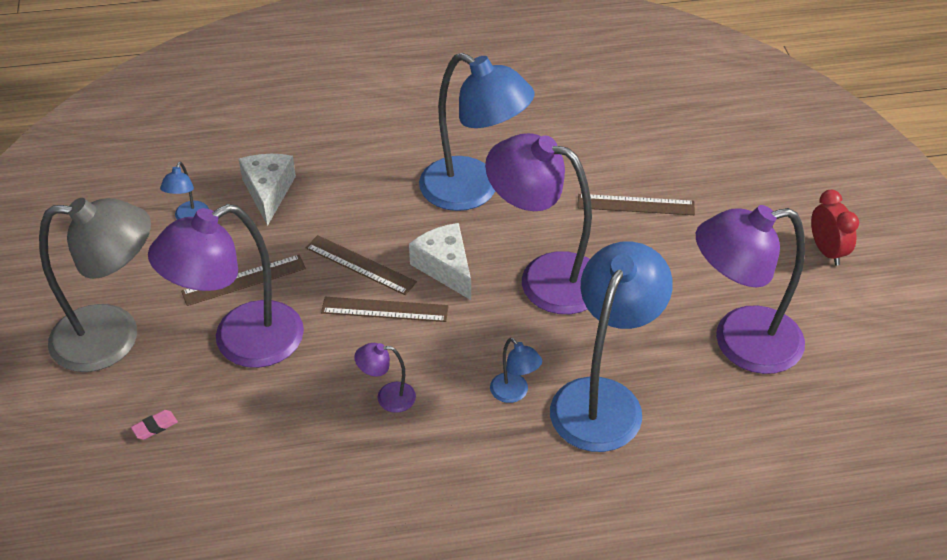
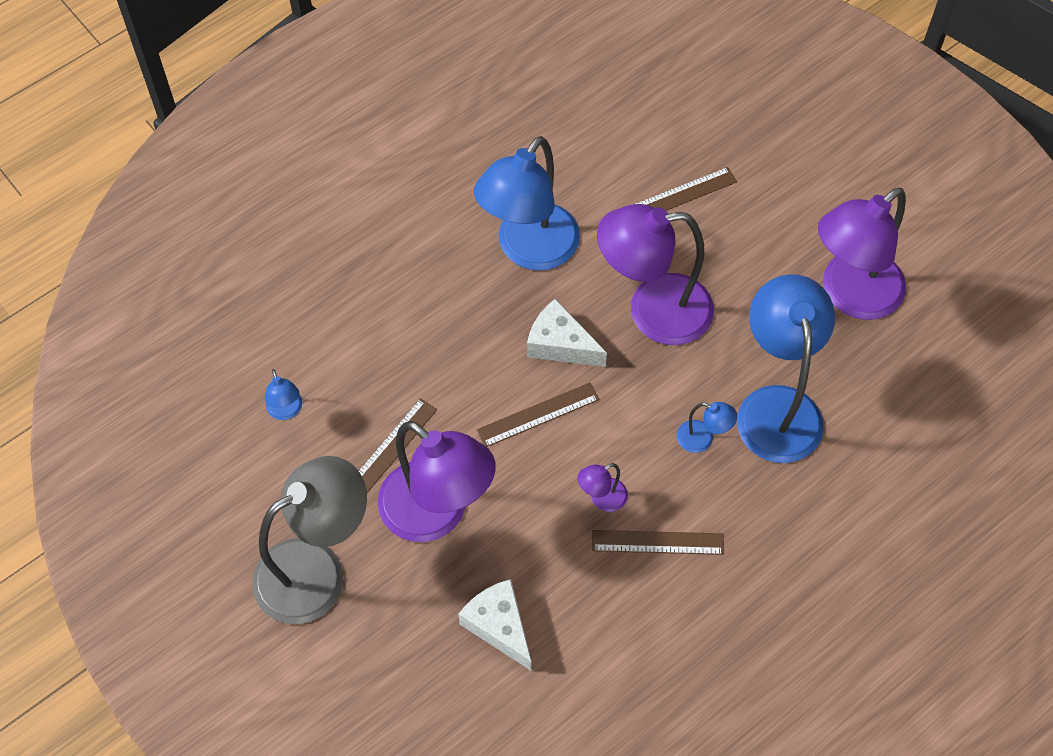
camera: 30 degrees left, 15 degrees up
pink eraser [131,410,178,440] -> none
purple lamp [148,204,304,368] -> purple lamp turned 75 degrees counterclockwise [377,421,496,542]
white cheese [239,154,296,226] -> white cheese moved to [458,579,531,671]
brown ruler [306,235,417,295] -> brown ruler moved to [592,530,724,555]
blue lamp [419,53,534,211] -> blue lamp turned 120 degrees clockwise [474,136,580,271]
red clock [811,190,859,266] -> none

